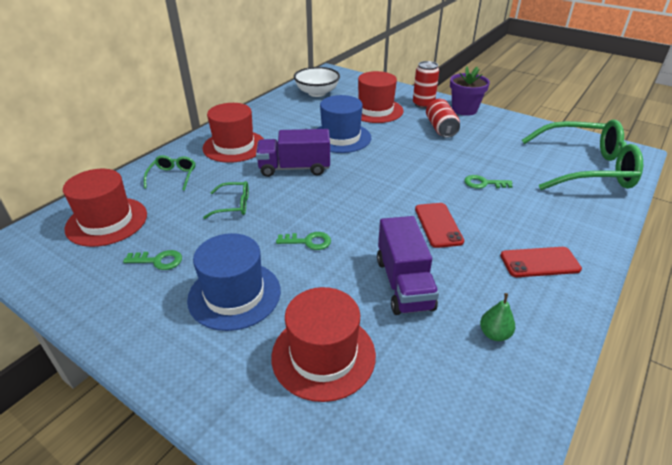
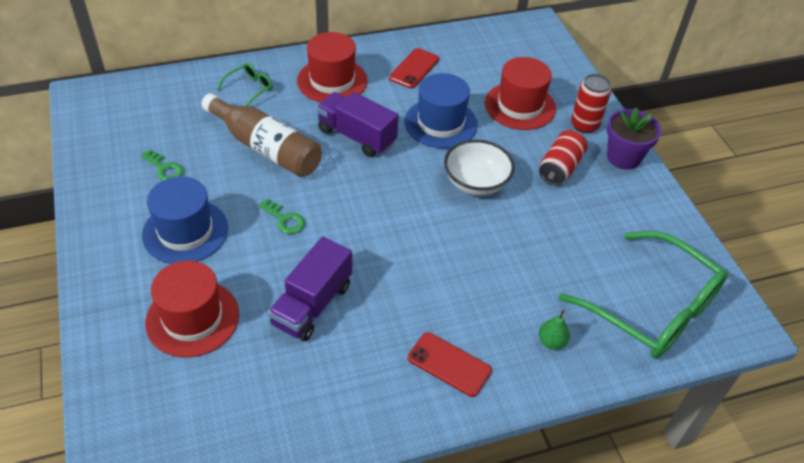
camera: 35 degrees right, 10 degrees up
red hat [63,169,147,247] -> none
green glasses [203,181,249,219] -> brown bottle [201,93,322,177]
white bowl [294,67,340,97] -> white bowl moved to [444,140,515,196]
red phone [415,203,464,248] -> red phone moved to [389,48,439,88]
green key [464,175,513,189] -> none
green pear [480,293,515,341] -> green pear moved to [539,310,570,350]

